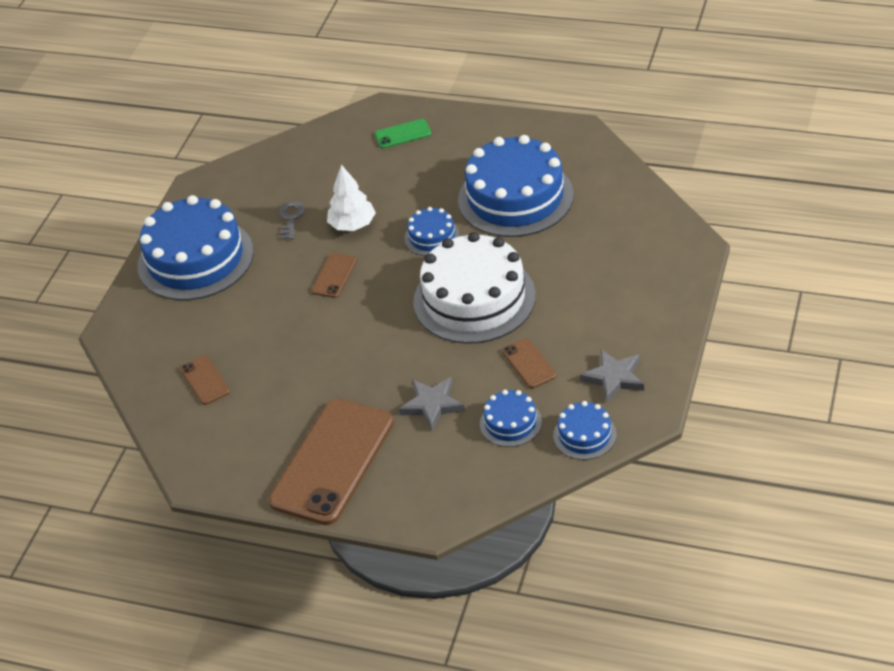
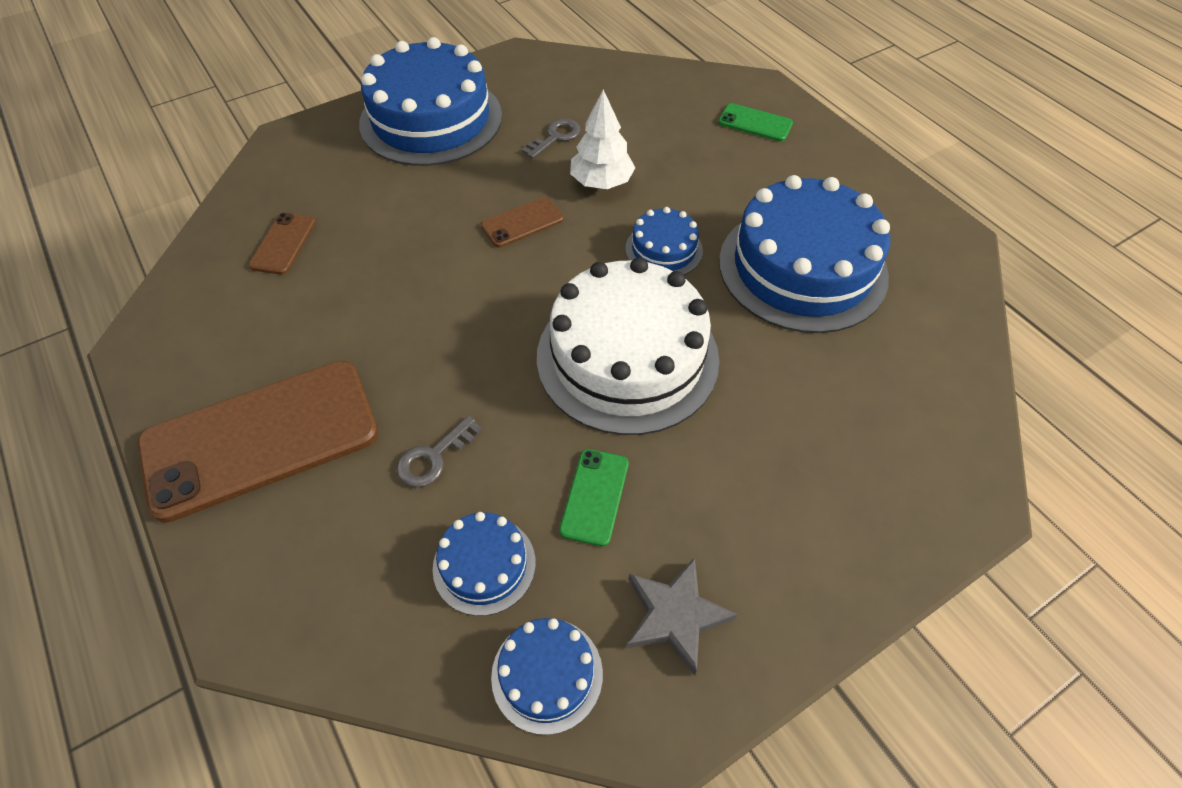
camera: 35 degrees right, 10 degrees up
grey star [399,377,465,430] -> grey key [397,416,482,487]
brown phone [502,338,556,388] -> green phone [559,449,629,547]

